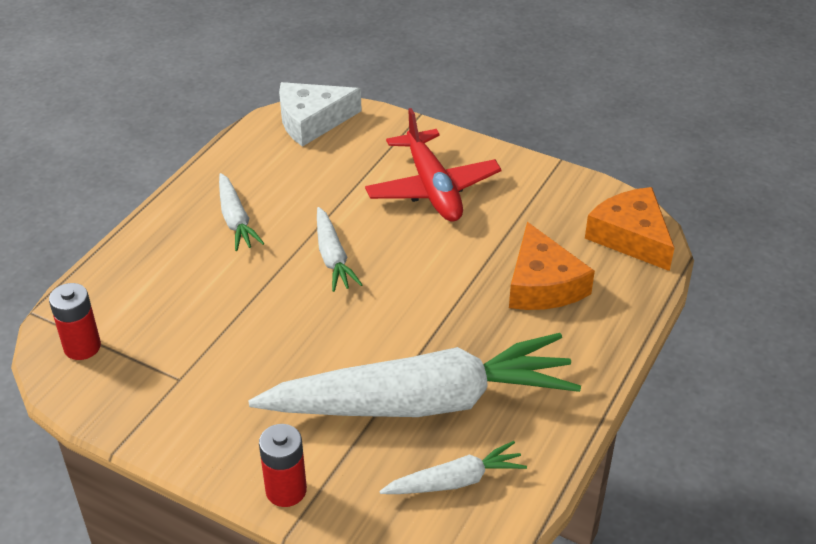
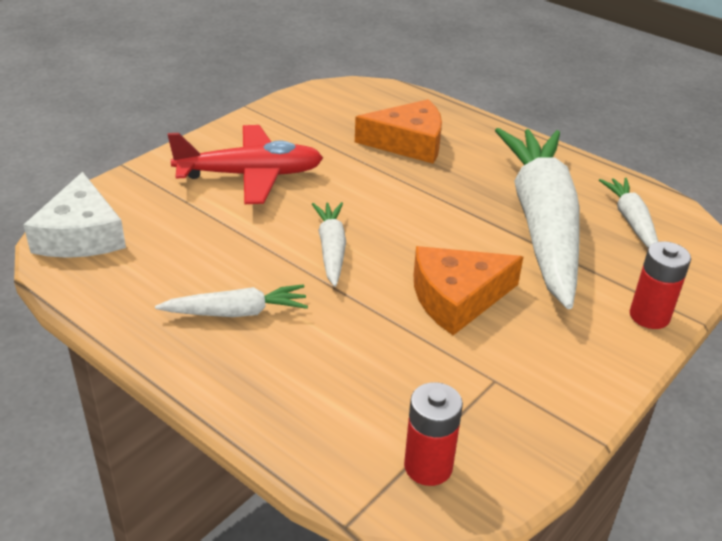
camera: 80 degrees left, 5 degrees down
white carrot [317,207,363,292] -> white carrot turned 90 degrees counterclockwise [312,202,346,287]
orange cheese [585,187,675,271] -> orange cheese moved to [414,246,523,335]

